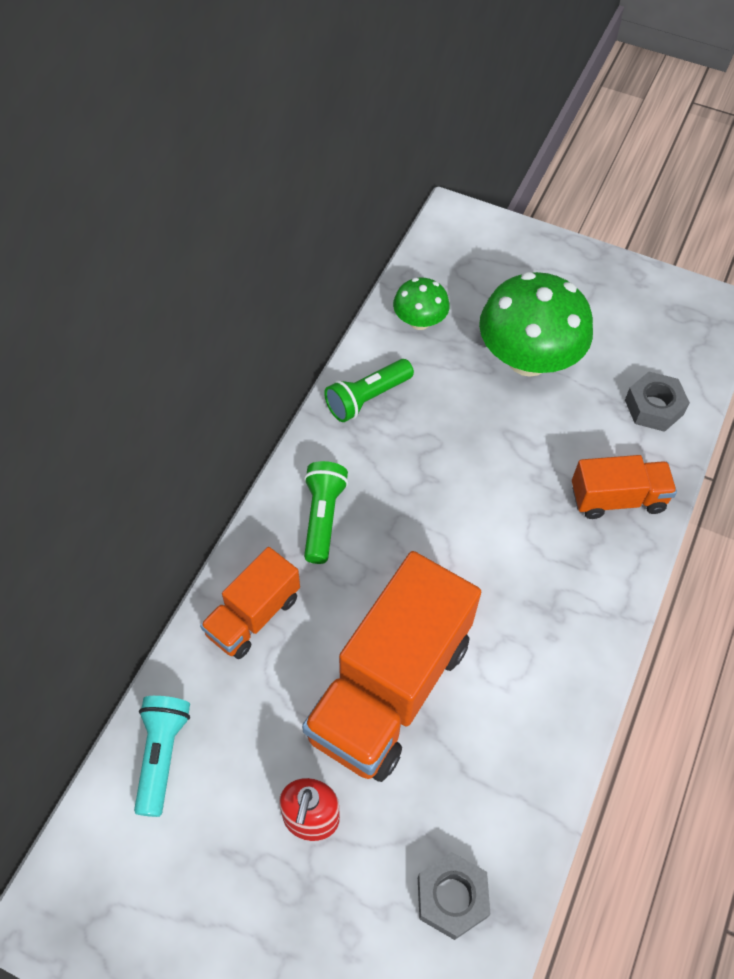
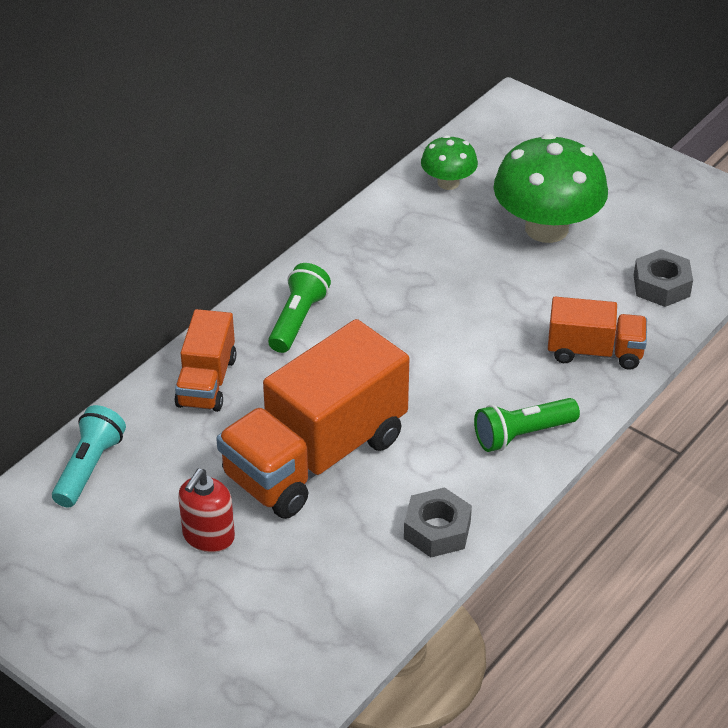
camera: 15 degrees right, 15 degrees down
orange truck [200,547,300,659] -> orange truck turned 45 degrees counterclockwise [174,309,236,412]
green flashlight [324,359,414,422] -> green flashlight moved to [474,398,580,452]
grey nut [418,852,490,940] -> grey nut moved to [404,487,472,557]

